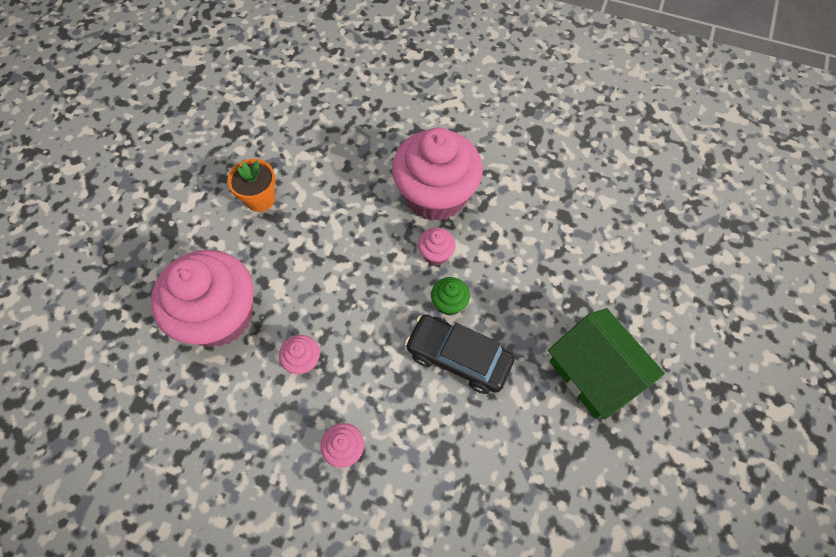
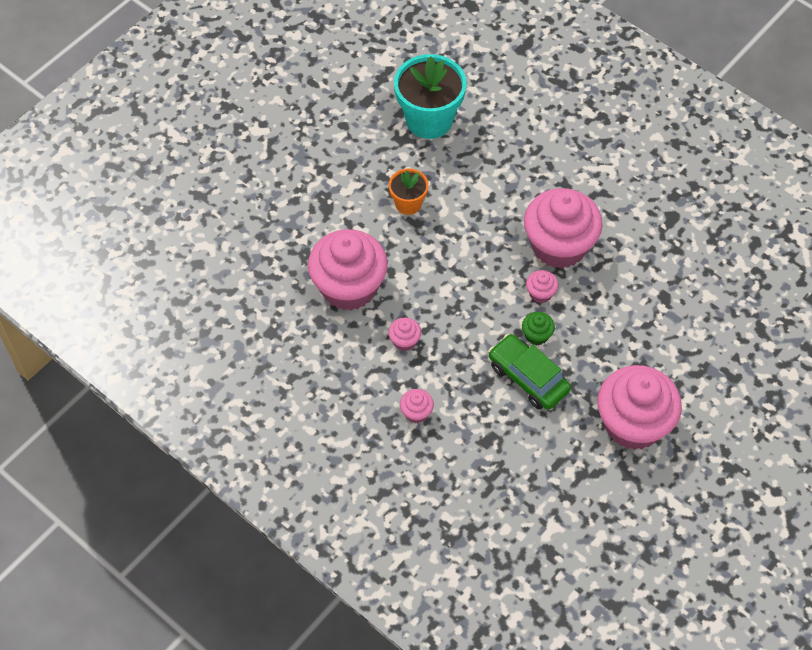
camera: 20 degrees right, 5 degrees down
black car [405,315,514,394] -> green car [488,334,571,410]
green house [548,308,665,420] -> pink cupcake [597,365,682,450]
none -> turquoise flower pot [394,54,467,139]

